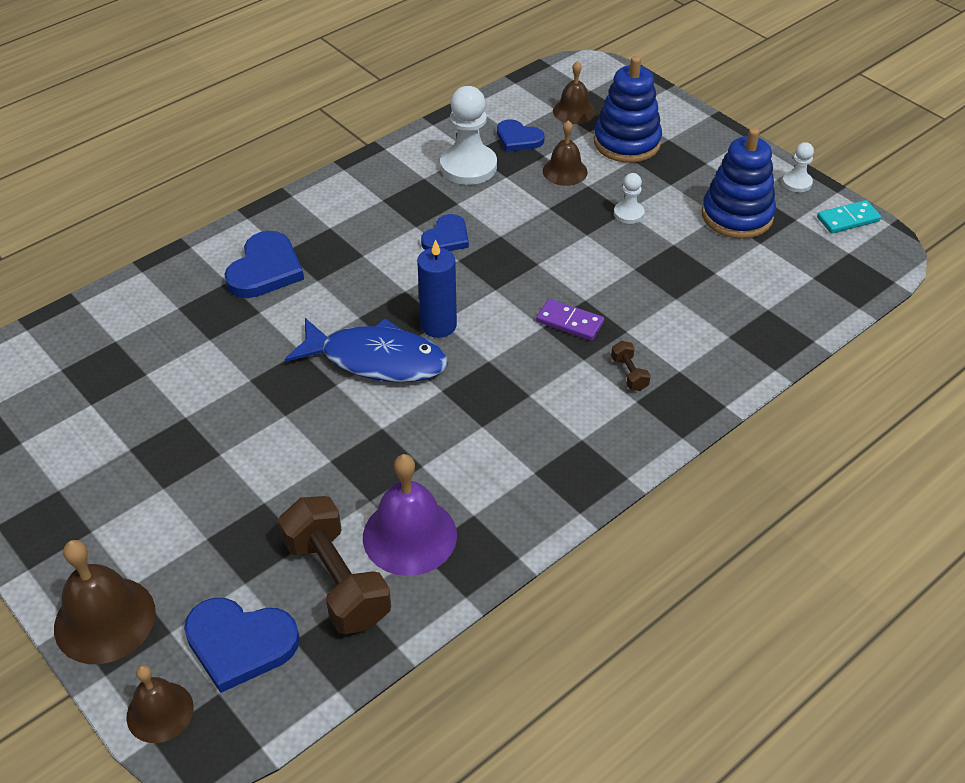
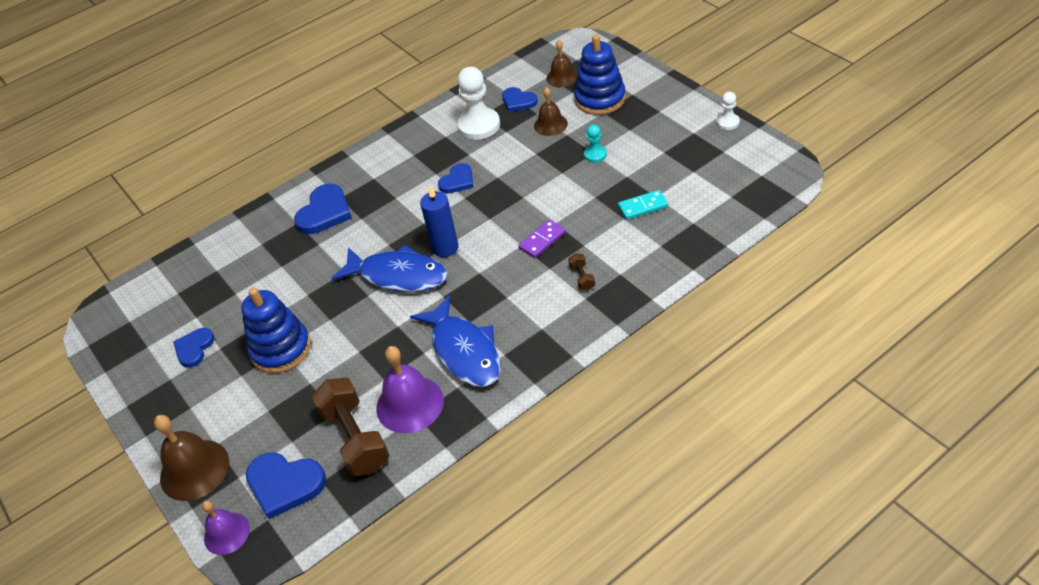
camera: 10 degrees right, 0 degrees up
brown bell [126,665,194,743] -> purple bell [202,501,250,555]
purple domino [536,299,604,341] -> purple domino turned 75 degrees counterclockwise [518,220,566,258]
white pawn [614,173,644,224] -> turquoise pawn [584,124,607,162]
blue stacking toy [702,128,776,239] -> blue stacking toy moved to [241,288,311,373]
turquoise domino [817,200,881,234] -> turquoise domino moved to [618,190,668,220]
none -> blue heart [173,328,215,368]
none -> blue fish [410,295,501,387]

